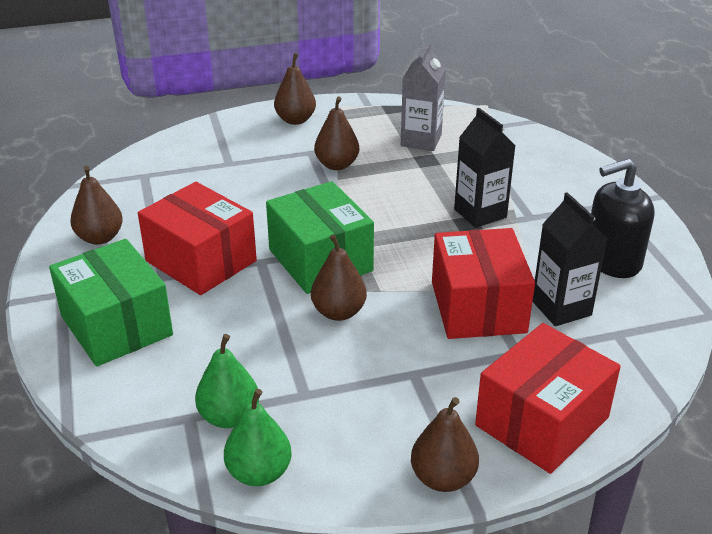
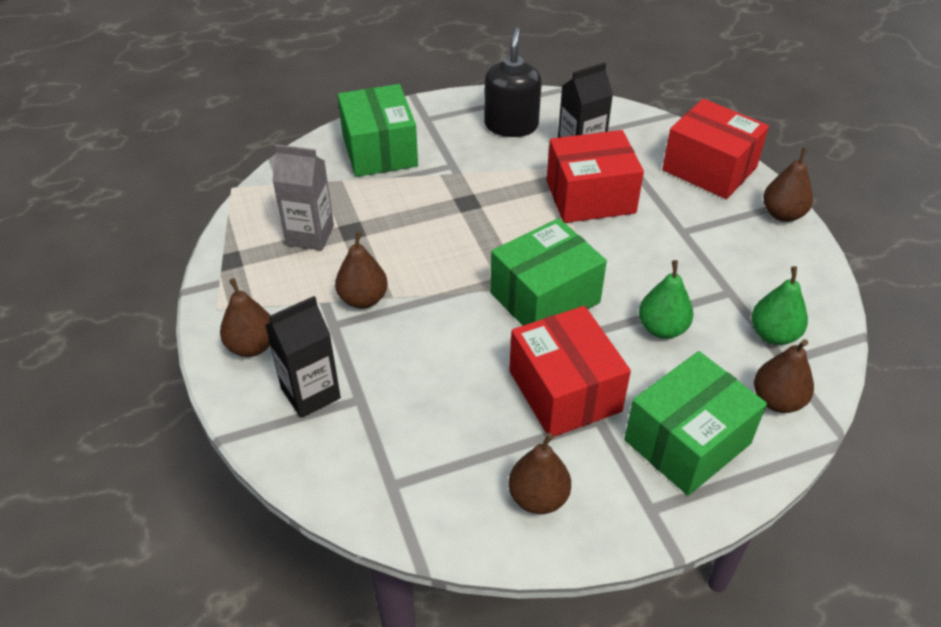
camera: 95 degrees left, 10 degrees up
red box [138,182,257,295] -> red box turned 60 degrees counterclockwise [509,306,631,437]
green pear [224,389,292,486] -> green pear moved to [639,260,693,339]
brown pear [311,234,367,321] -> brown pear moved to [754,339,814,413]
black carton [454,108,516,228] -> black carton moved to [265,296,341,418]
black soap dispenser [591,159,655,278] -> black soap dispenser turned 150 degrees counterclockwise [484,27,542,137]
none -> green box [338,84,418,177]

